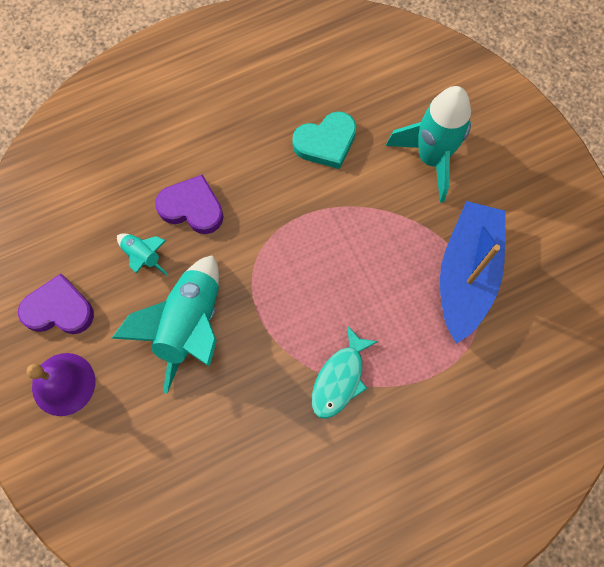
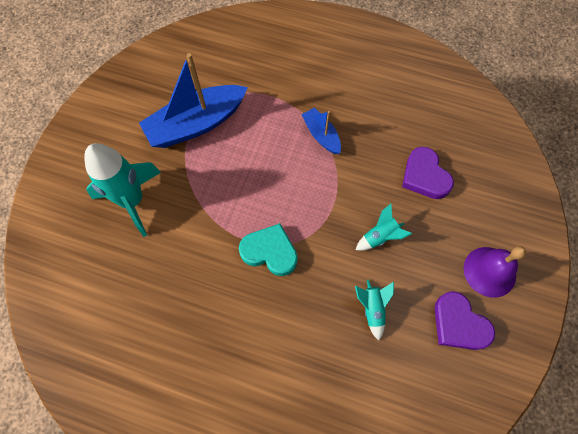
camera: 135 degrees left, 5 degrees down
turquoise rocket [111,255,219,394] -> turquoise rocket [356,203,412,251], size x0.48
purple heart [155,174,224,234] -> purple heart moved to [402,147,454,199]
turquoise heart [292,111,356,169] -> turquoise heart moved to [239,223,298,276]
turquoise fish [312,325,379,419] -> blue boat [301,107,341,154]

